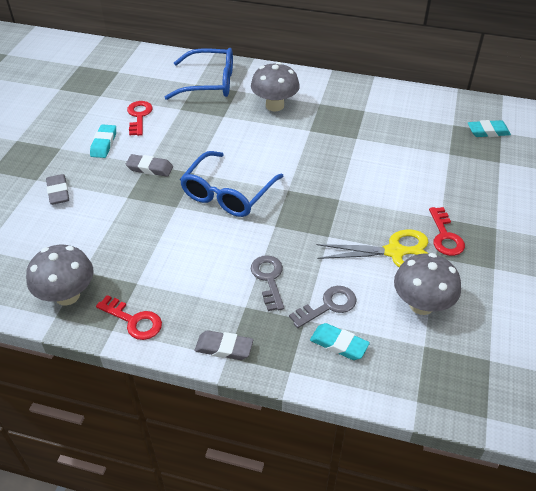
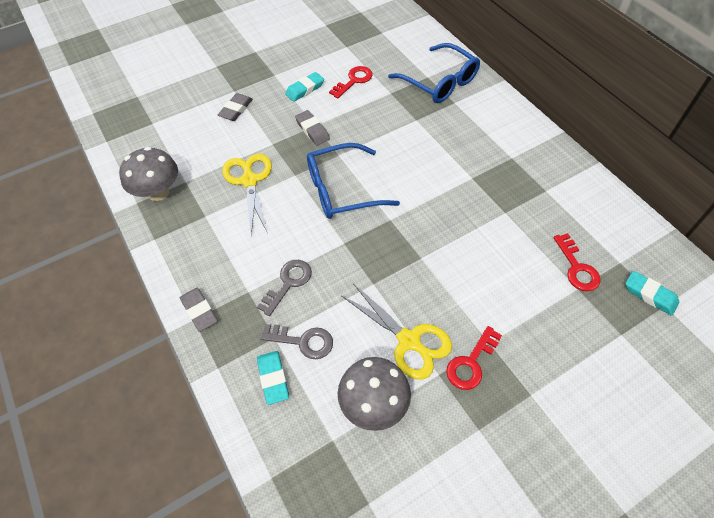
camera: 45 degrees right, 10 degrees up
red key [96,295,162,340] -> red key moved to [553,233,601,291]
grey mushroom [251,62,300,112] -> none
none -> yellow scissors [222,153,272,235]

